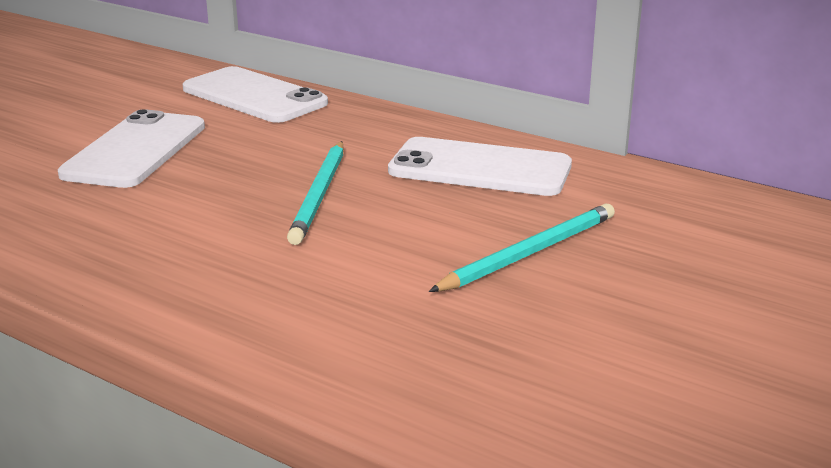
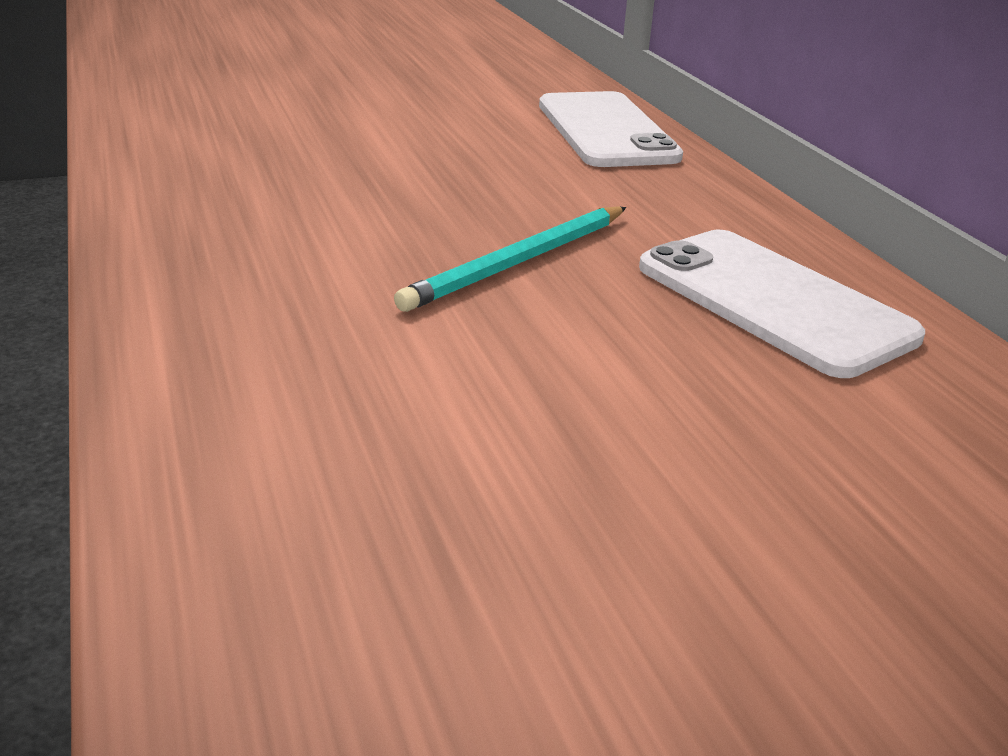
camera: 35 degrees right, 5 degrees up
white phone [58,109,205,188] -> none
turquoise pencil [429,203,615,292] -> none

